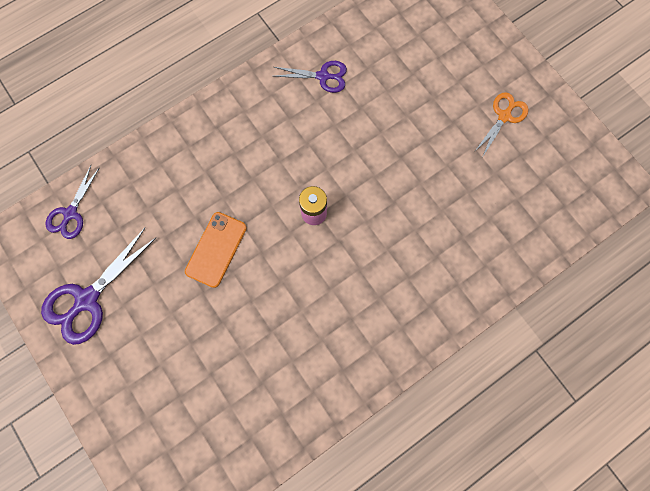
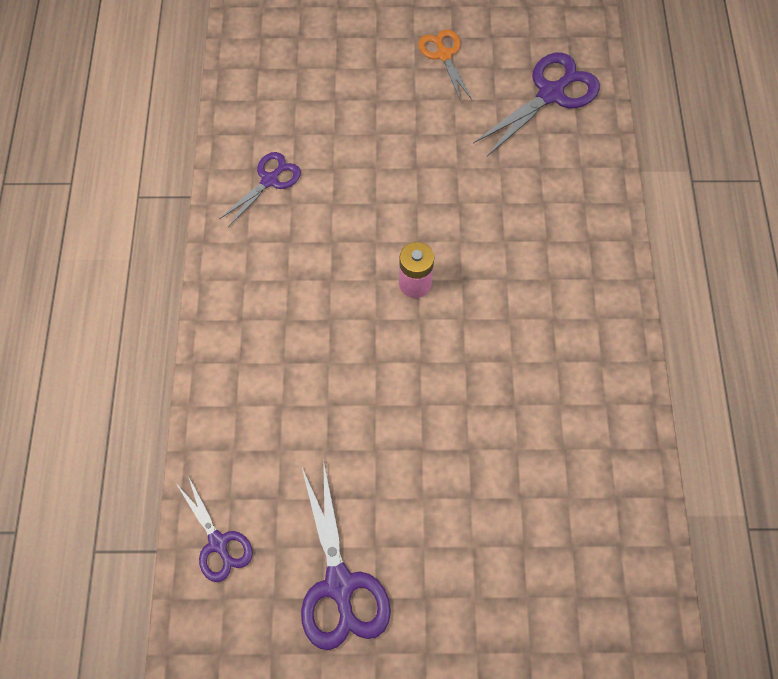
camera: 55 degrees left, 10 degrees down
orange phone [185,212,247,288] -> none
none -> purple scissors [473,52,600,156]

